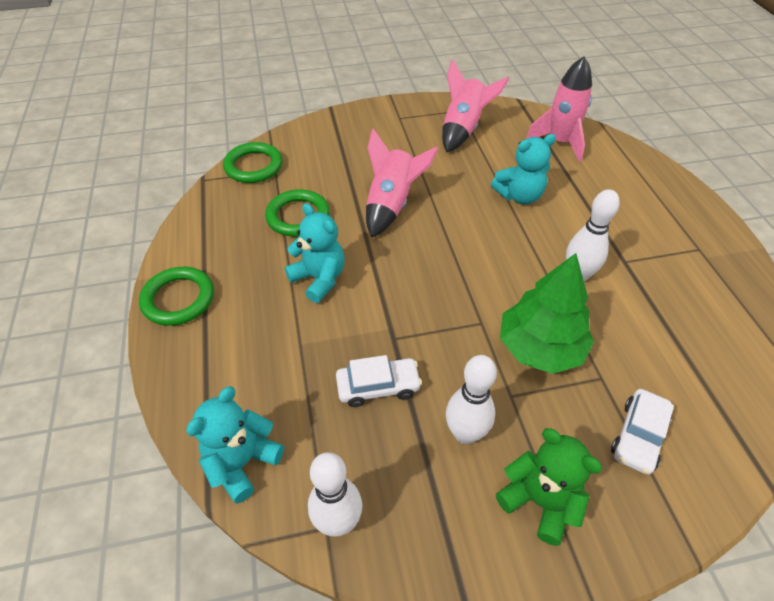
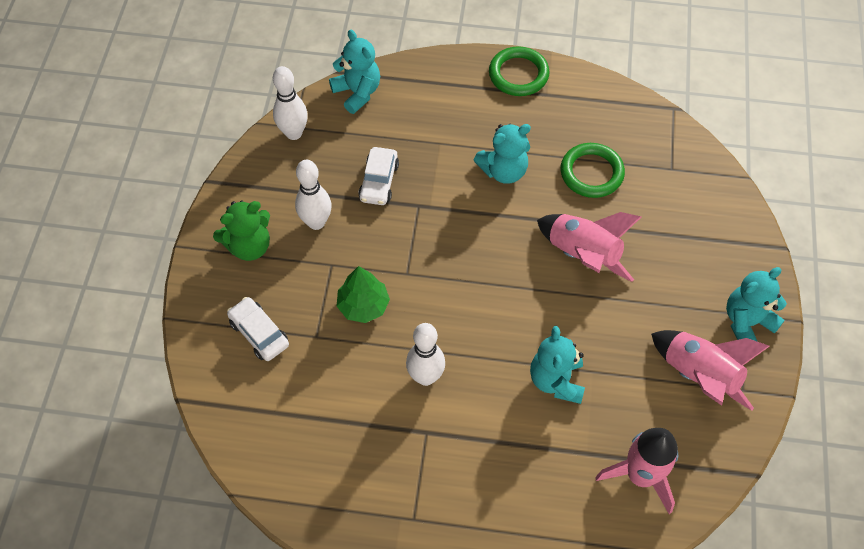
camera: 110 degrees right, 10 degrees up
green ring [223,142,282,183] -> none
green tree [500,253,594,374] -> green tree [337,266,390,323], size x0.66
none -> turquoise teddy bear [726,267,787,342]

